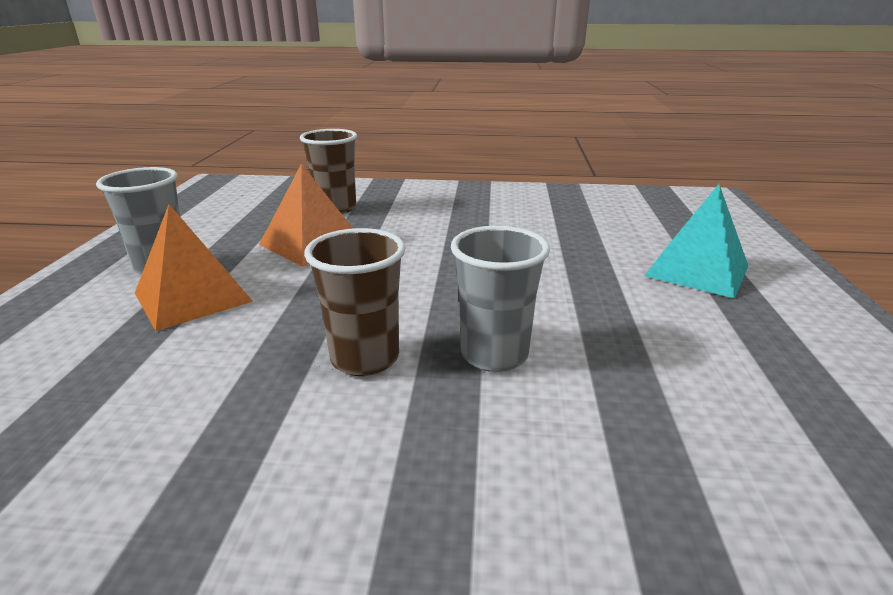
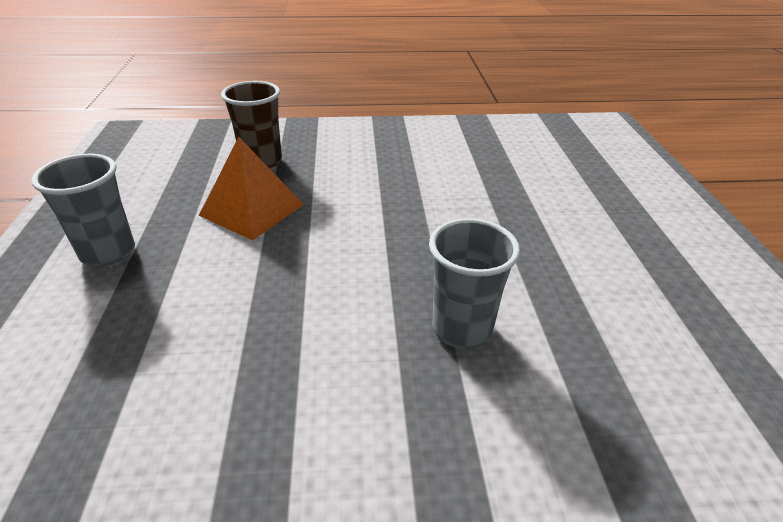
camera: 10 degrees left, 10 degrees up
orange pyramid [135,204,253,331] -> none
brown cup [304,228,406,376] -> none
turquoise pyramid [645,184,748,299] -> none

